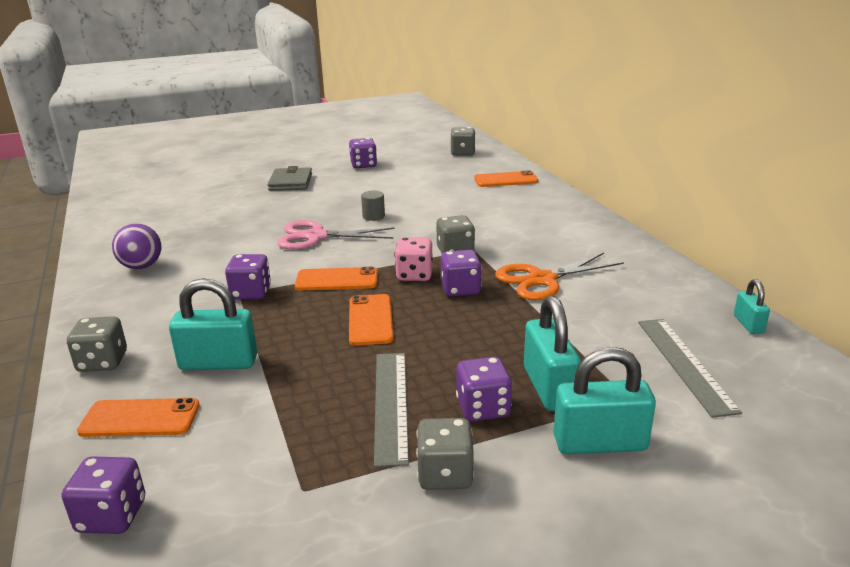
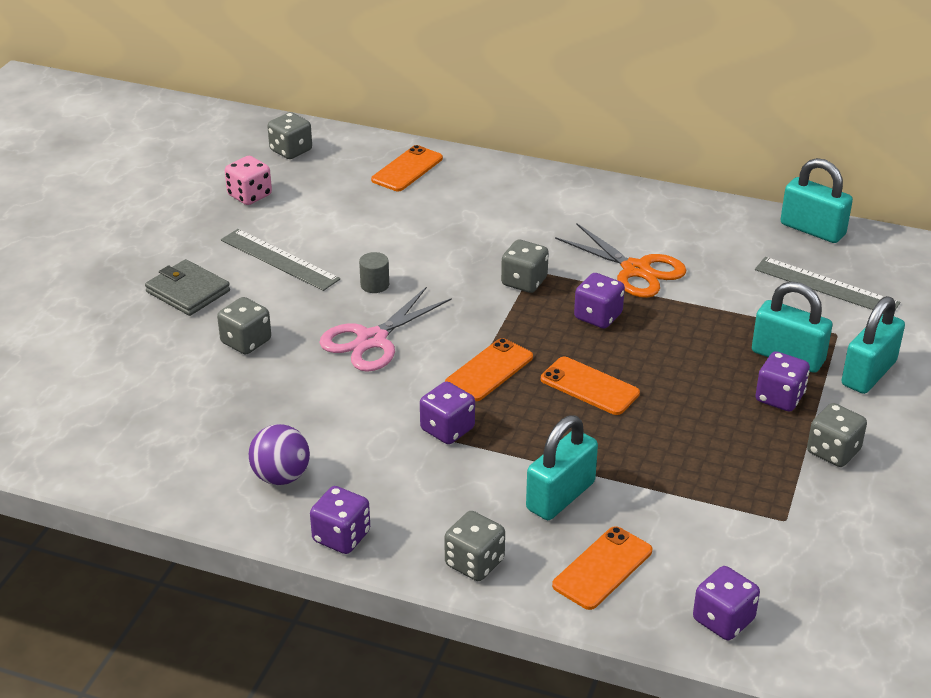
camera: 50 degrees left, 10 degrees up
purple dice [349,138,377,168] -> purple dice moved to [310,486,370,554]
grey ruler [374,353,409,467] -> grey ruler moved to [221,229,340,291]
pink dice [395,237,433,281] -> pink dice moved to [225,156,272,205]
orange scissors [495,252,624,300] -> orange scissors turned 60 degrees counterclockwise [555,223,687,298]
turquoise padlock [734,279,770,334] -> turquoise padlock [780,158,853,243], size x1.82
none -> grey dice [217,297,271,354]

